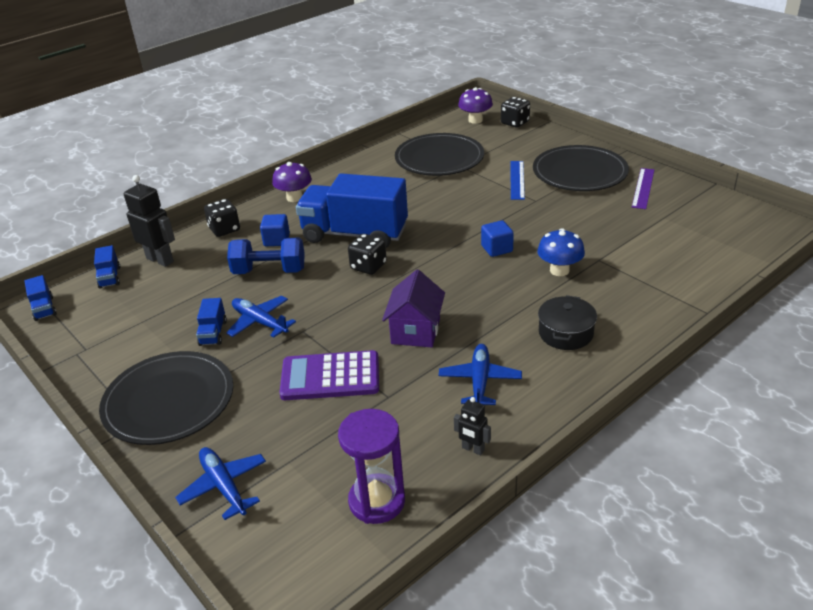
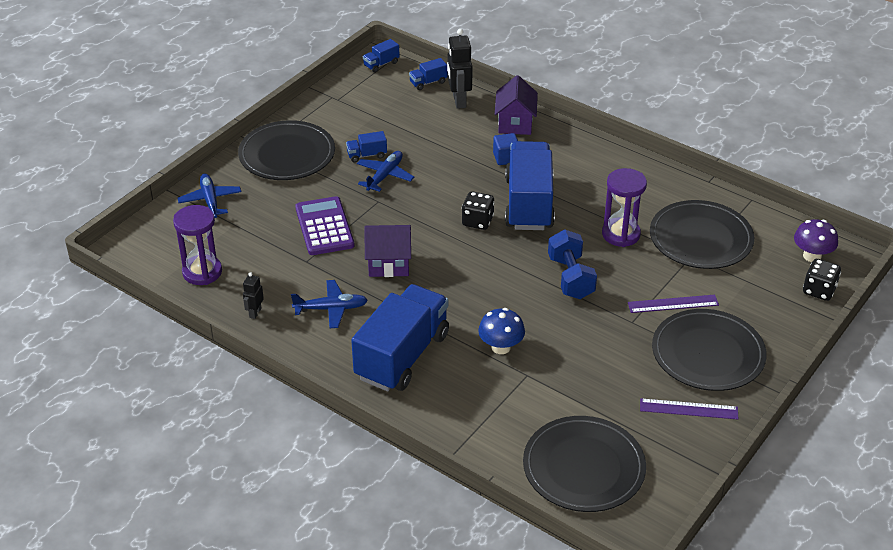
camera: 75 degrees right, 5 degrees up
black robot [124,175,175,267] -> black robot turned 150 degrees clockwise [447,29,473,109]
blue plane [175,447,266,520] -> blue plane turned 60 degrees counterclockwise [177,173,241,218]
black dice [204,199,240,237] -> purple house [495,75,538,135]
blue dumbbell [227,237,305,274] -> blue dumbbell moved to [548,230,597,299]
purple mushroom [272,162,312,202] -> none
blue cube [481,220,514,257] -> none
blue ruler [511,161,525,200] -> purple ruler [628,295,719,313]
black pot [538,295,597,350] -> blue truck [351,284,449,391]
none -> black plate [523,416,646,512]
none -> purple hourglass [602,168,647,247]

